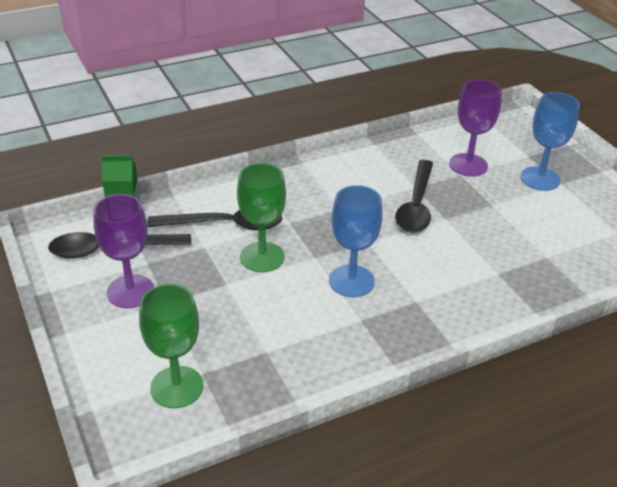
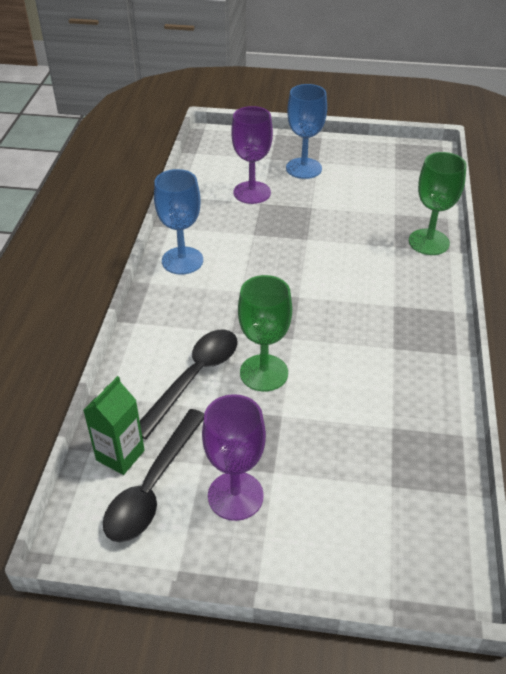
camera: 55 degrees left, 5 degrees up
green goblet [139,284,204,408] -> green goblet moved to [409,152,467,255]
blue goblet [329,185,382,297] -> blue goblet moved to [154,169,203,275]
black spoon [395,160,433,233] -> none

